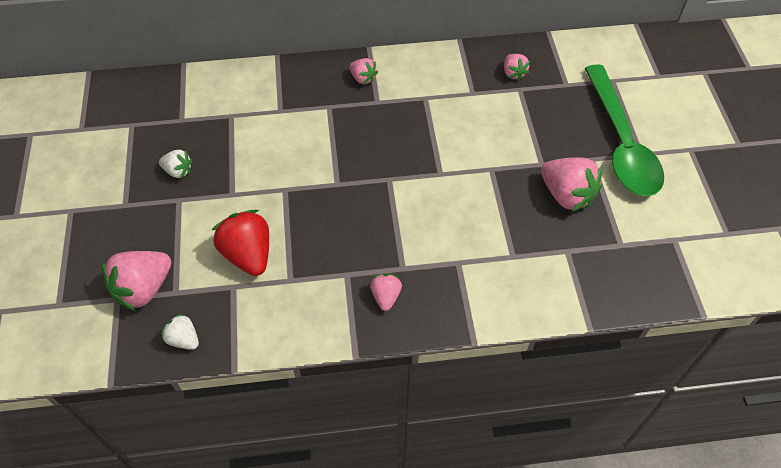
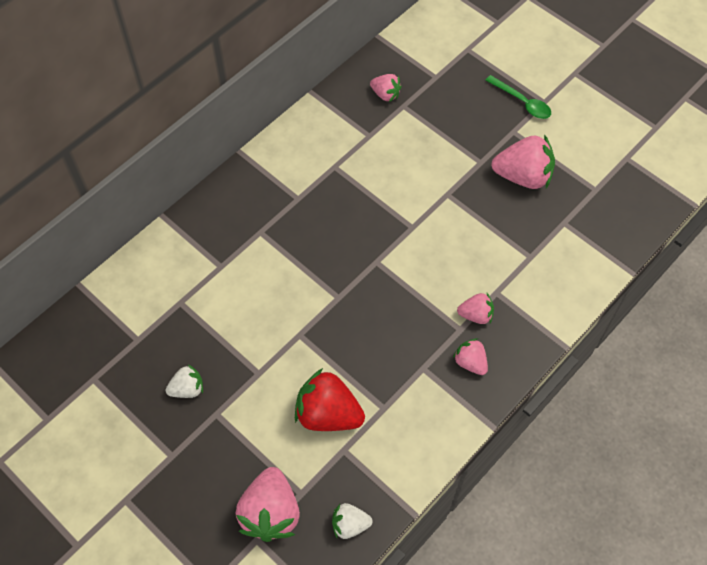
camera: 40 degrees left, 5 degrees up
pink strawberry [349,58,378,84] -> pink strawberry moved to [457,293,494,324]
green spoon [584,64,664,196] -> green spoon [485,75,551,119], size x0.44

